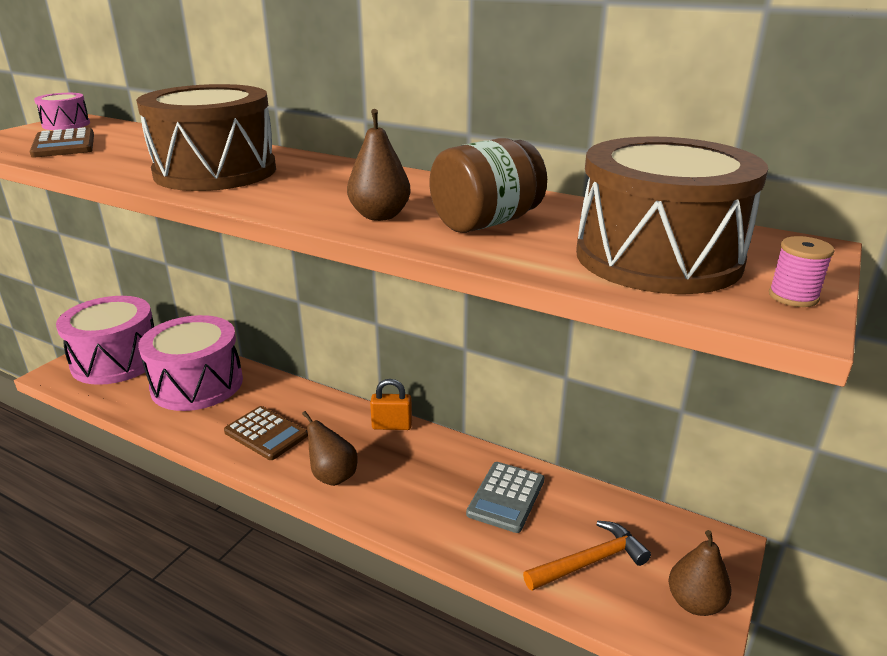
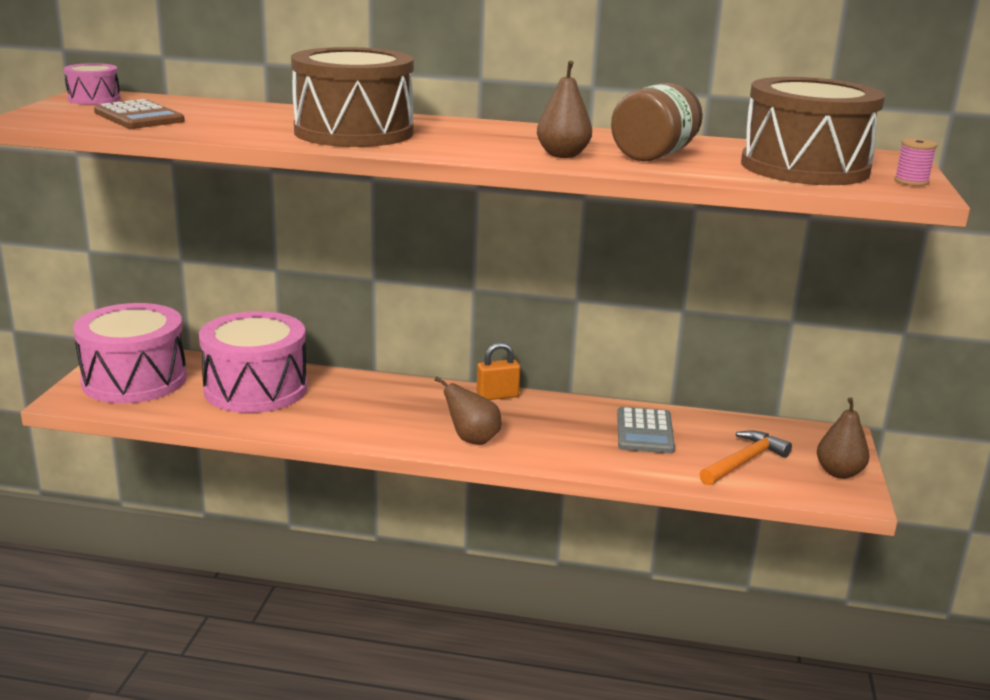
camera: 20 degrees left, 5 degrees down
brown calculator [224,406,308,460] -> none

